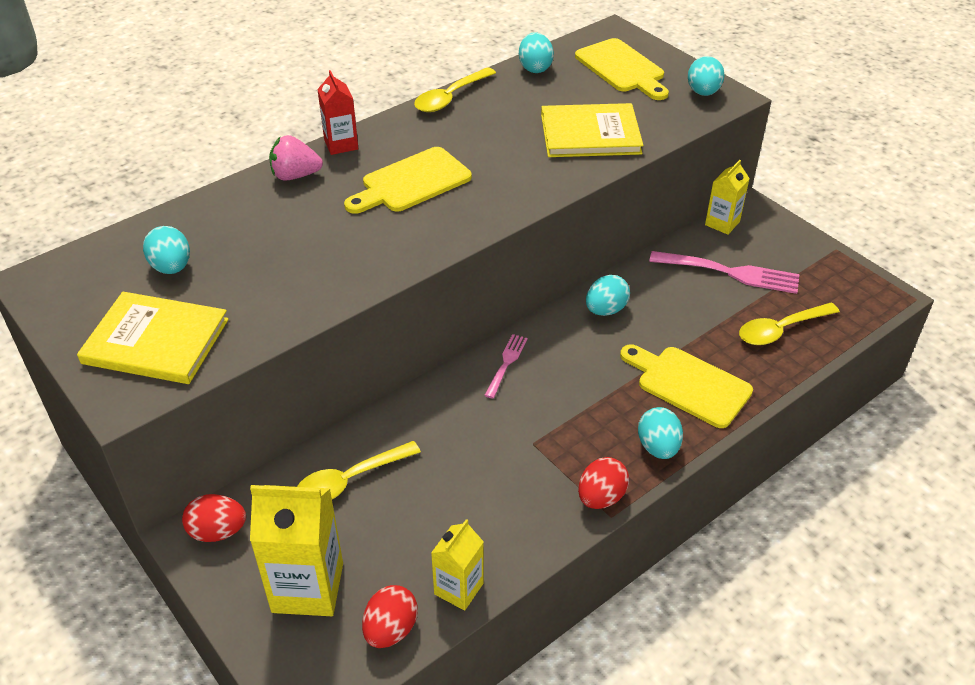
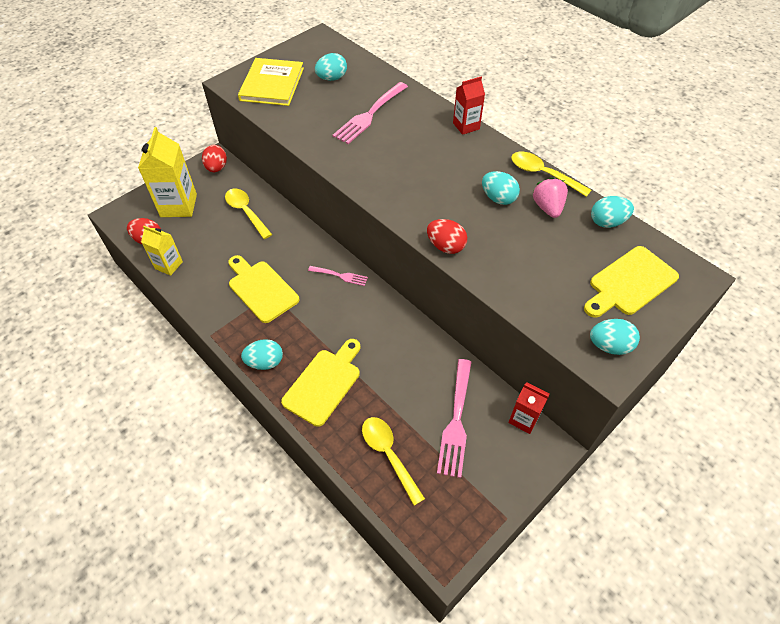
camera: 85 degrees right, 10 degrees up
pink strawberry [269,135,323,181] -> pink strawberry moved to [533,177,568,218]
yellow cutting board [344,147,472,214] -> yellow cutting board moved to [229,255,299,323]
yellow book [541,103,643,157] -> none
red egg [578,457,629,509] -> red egg moved to [427,219,467,254]
turquoise egg [586,275,630,316] -> turquoise egg moved to [482,171,520,205]
yellow carton [705,160,750,235] -> red carton [508,382,550,434]
none -> pink fork [332,82,408,144]

